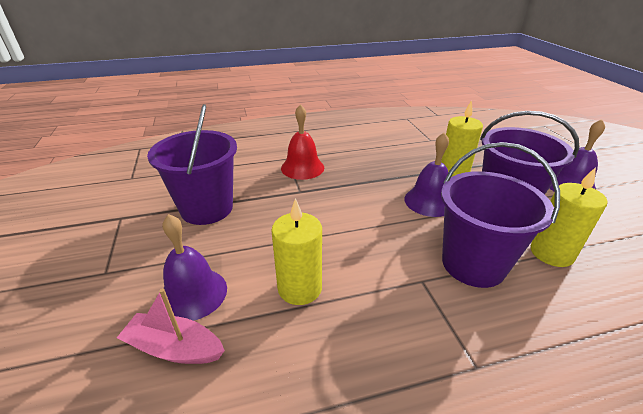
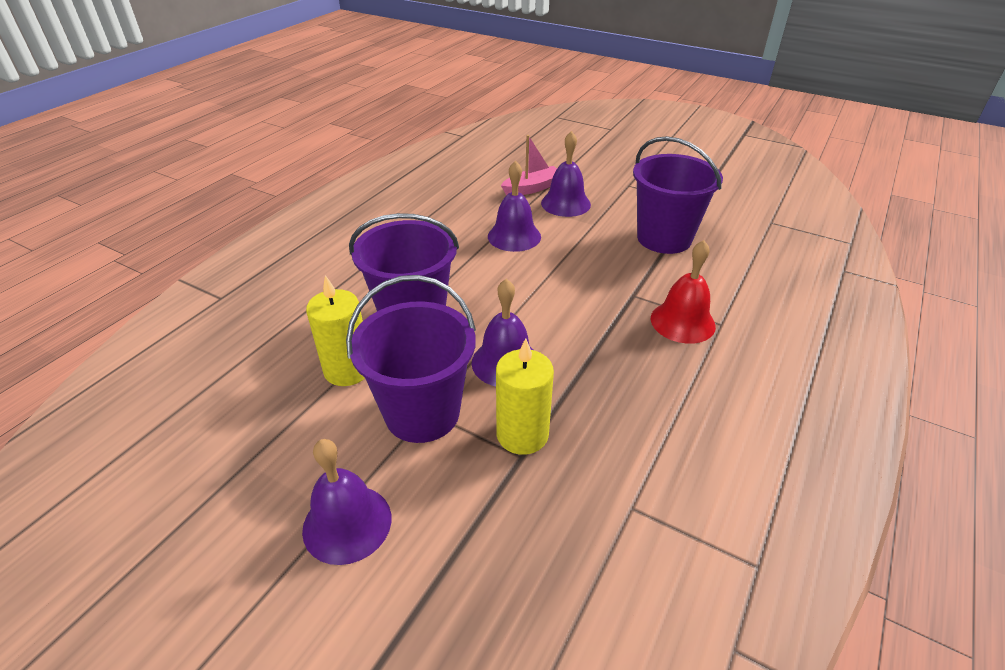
camera: 135 degrees right, 5 degrees up
yellow candle [271,198,322,305] -> purple bell [488,161,541,252]

